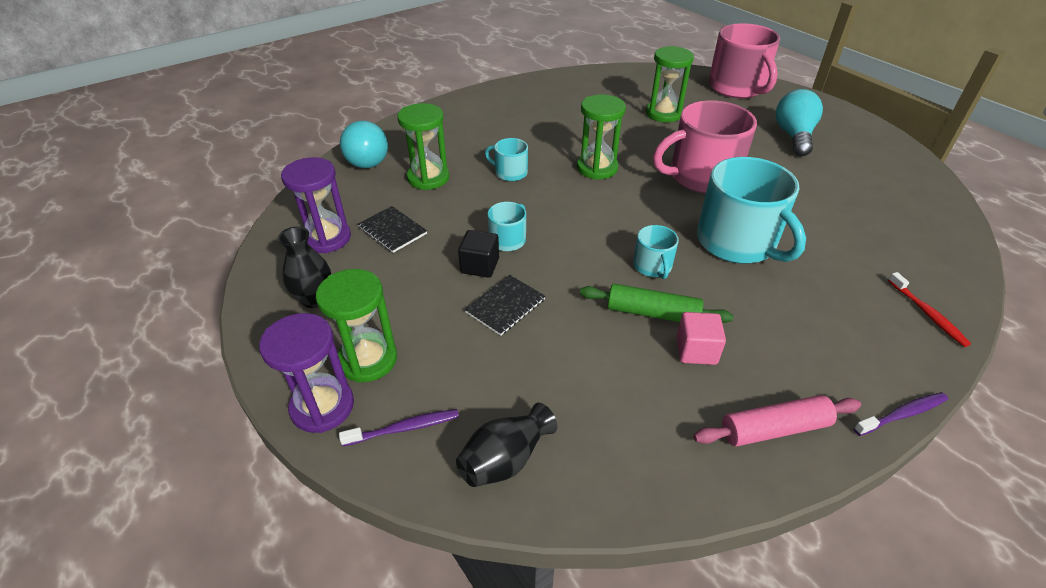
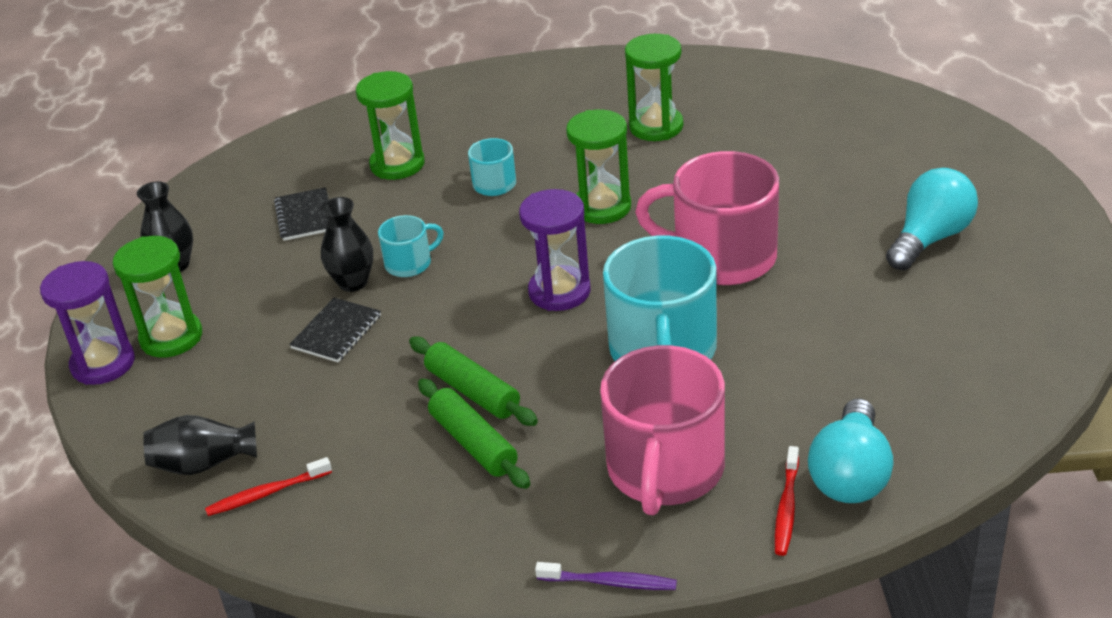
camera: 35 degrees right, 5 degrees down
purple hourglass [281,157,351,253] -> purple hourglass moved to [519,189,591,311]
purple toothbrush [339,409,459,446] -> none
turquoise light bulb [340,121,388,168] -> turquoise light bulb moved to [808,398,893,503]
black cube [458,230,499,278] -> black vase [321,197,373,292]
black notebook [464,275,545,336] -> black notebook turned 45 degrees counterclockwise [289,298,381,362]
turquoise mug [633,225,679,279] -> none
green hourglass [646,46,694,122] -> green hourglass moved to [625,34,683,141]
pink cube [676,312,726,365] -> green rolling pin [418,378,530,489]
pink rolling pin [693,395,861,447] -> none
pink mug [709,23,780,98] -> pink mug moved to [600,345,725,515]
none -> red toothbrush [205,457,332,516]

